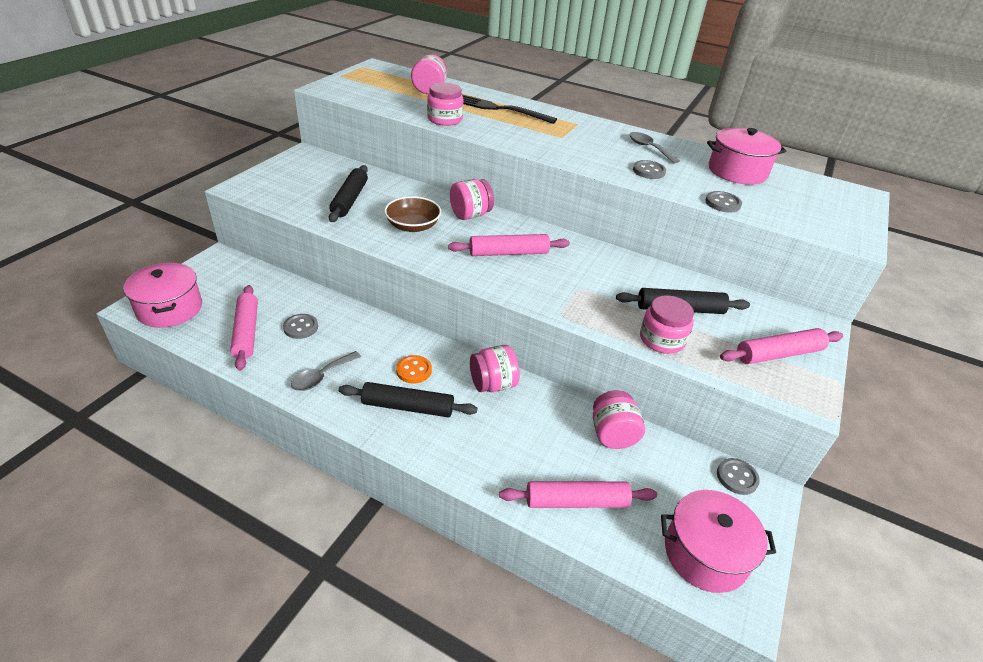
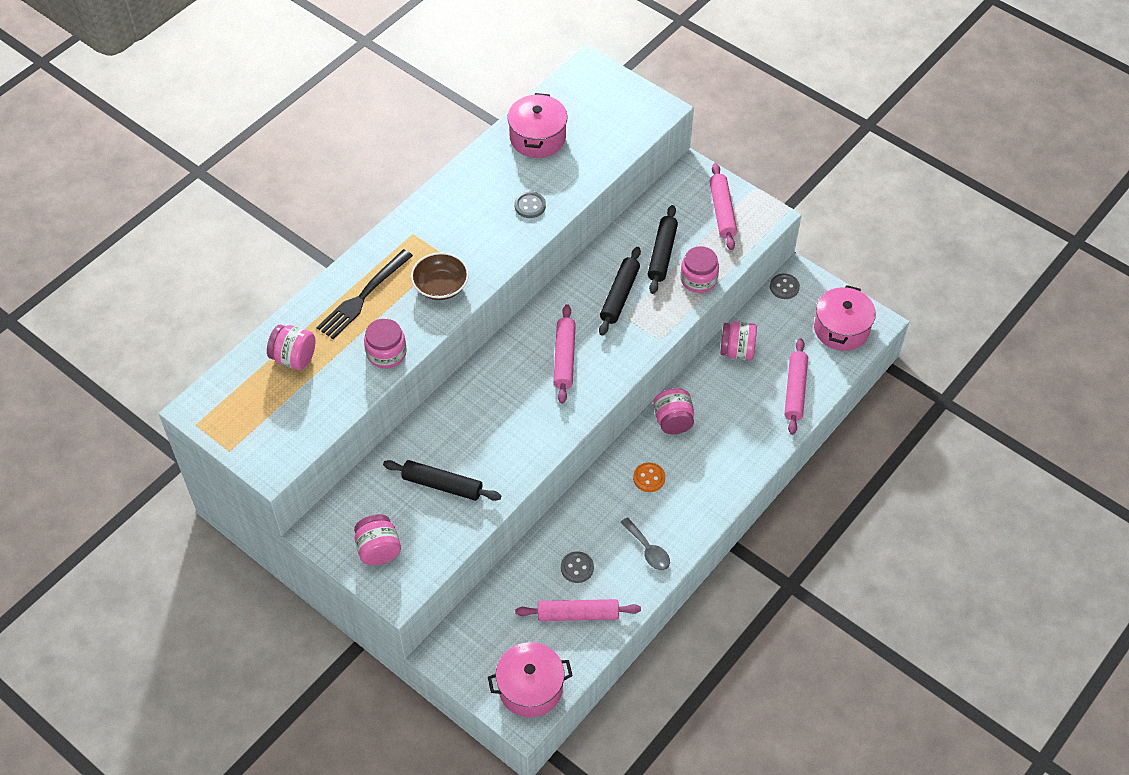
camera: 75 degrees left, 15 degrees up
black rolling pin [339,382,478,417] -> black rolling pin moved to [599,247,641,336]
brown bowl [384,196,441,232] -> brown bowl moved to [411,252,469,300]
pink jar [450,179,494,220] -> pink jar moved to [354,514,401,566]
grey spoon [629,132,680,163] -> none
grey button [705,191,742,213] -> none

